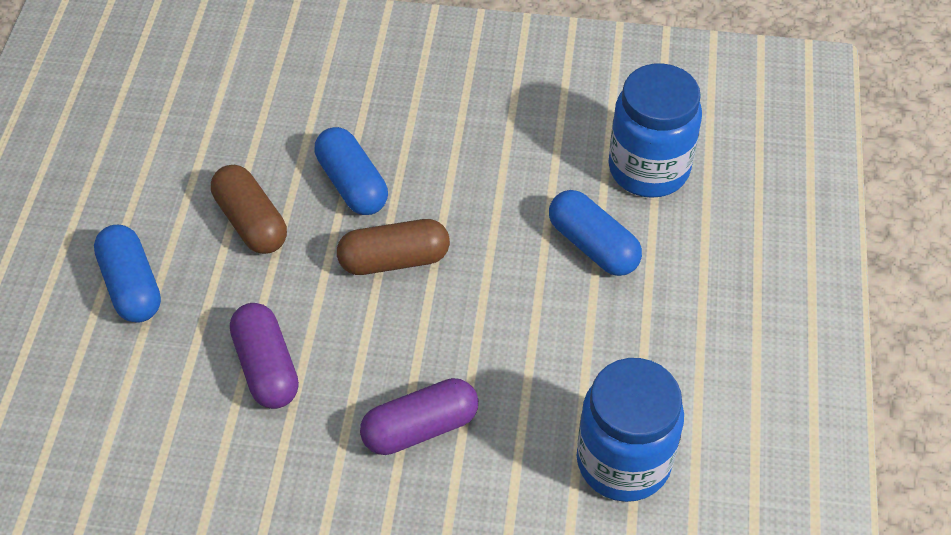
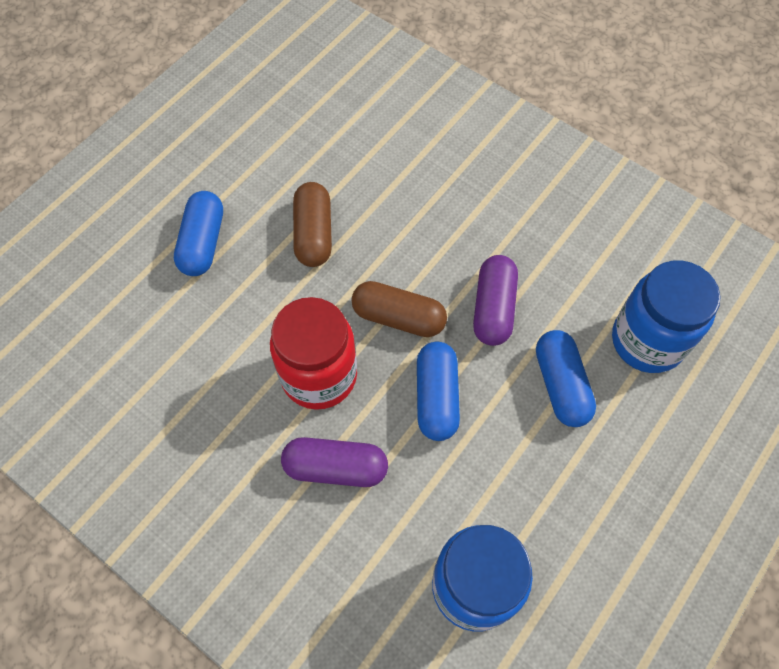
camera: 30 degrees right, 10 degrees up
purple capsule [230,303,299,409] -> purple capsule moved to [473,255,518,346]
blue capsule [315,127,388,215] -> blue capsule moved to [417,342,460,441]
none -> red jar [270,297,357,410]

